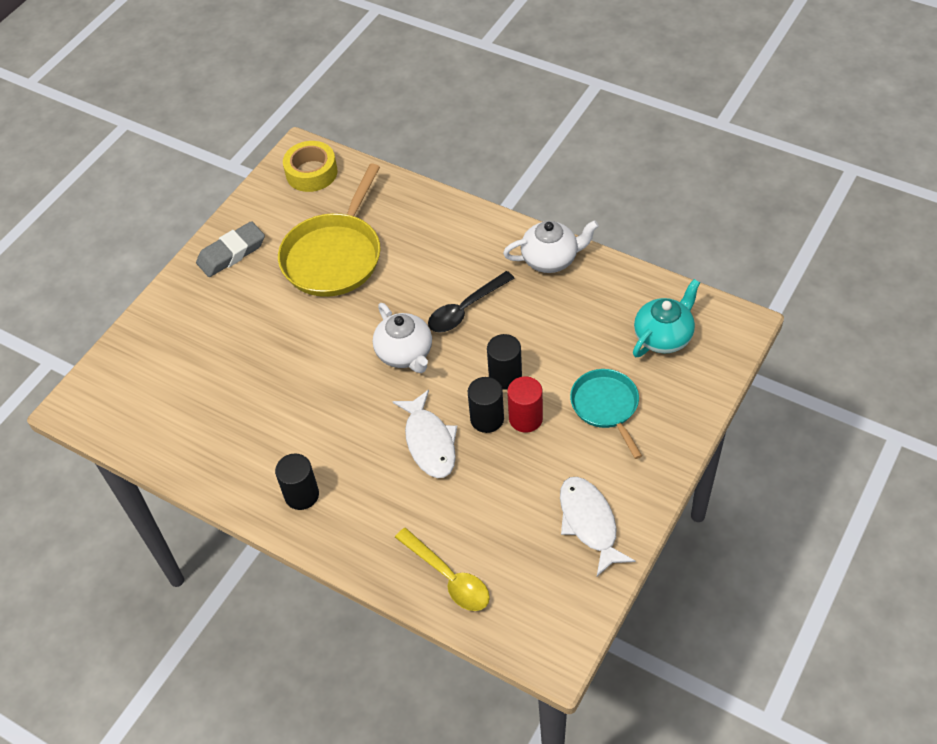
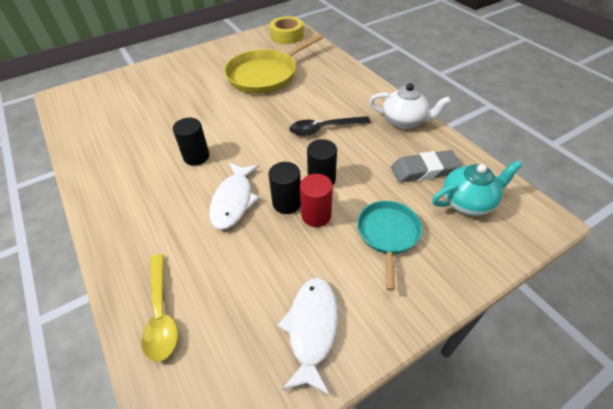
camera: 25 degrees right, 5 degrees down
grey eraser [196,221,265,277] -> grey eraser moved to [391,150,461,182]
black cylinder [275,454,319,510] -> black cylinder moved to [173,118,210,165]
white teapot [373,303,432,373] -> none

